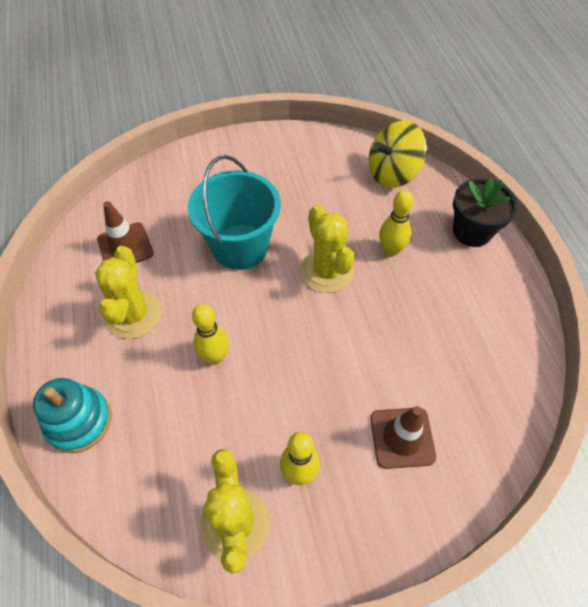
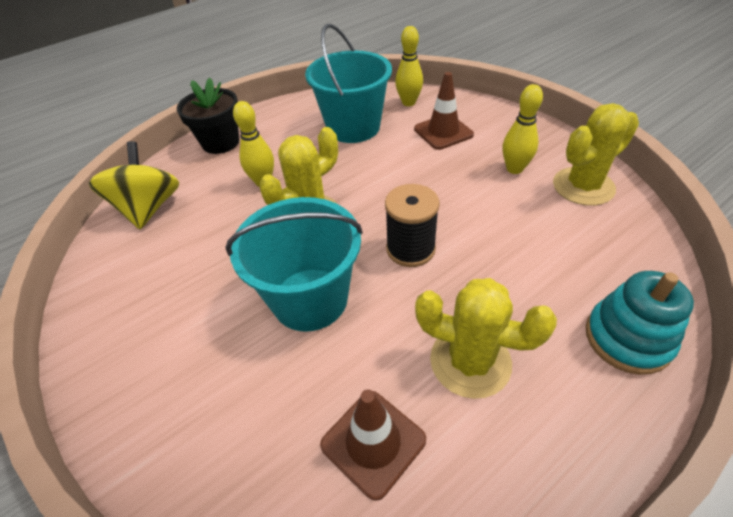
camera: 110 degrees left, 10 degrees down
yellow cactus [95,246,162,339] -> yellow cactus turned 45 degrees clockwise [415,278,557,399]
yellow bowling pin [192,304,229,364] -> yellow bowling pin moved to [395,26,423,106]
yellow spinning top [369,121,427,188] -> yellow spinning top turned 135 degrees counterclockwise [89,141,179,229]
none -> turquoise bucket [305,24,392,143]
none -> black spool [385,184,440,267]

